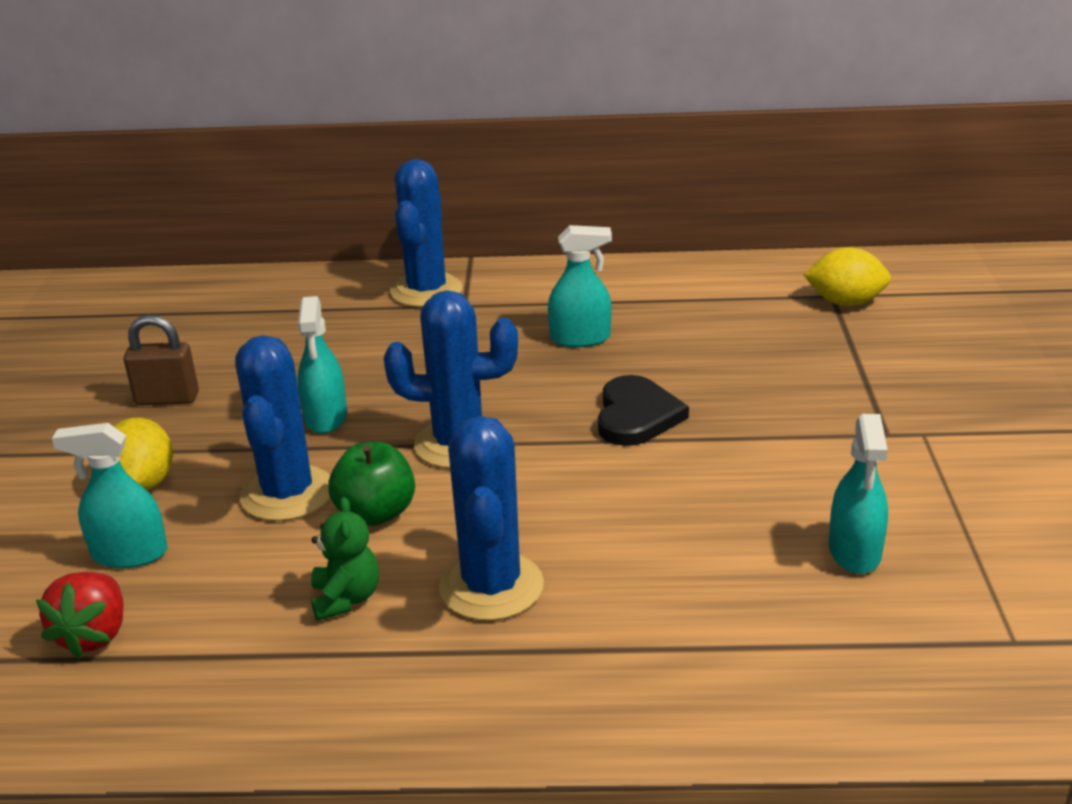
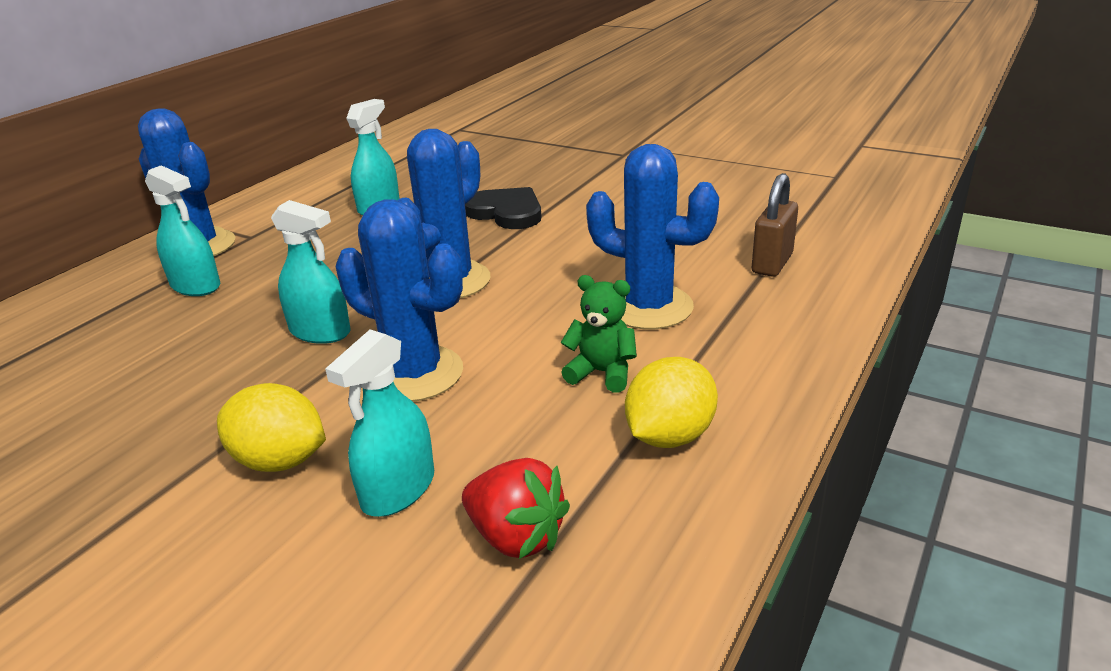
camera: 60 degrees left, 0 degrees up
brown padlock [124,315,199,406] -> brown padlock moved to [752,173,798,277]
green apple [328,442,415,526] -> none
yellow lemon [803,247,891,306] -> yellow lemon moved to [625,357,718,448]
turquoise spray bottle [829,414,888,574] -> turquoise spray bottle moved to [145,165,220,296]

